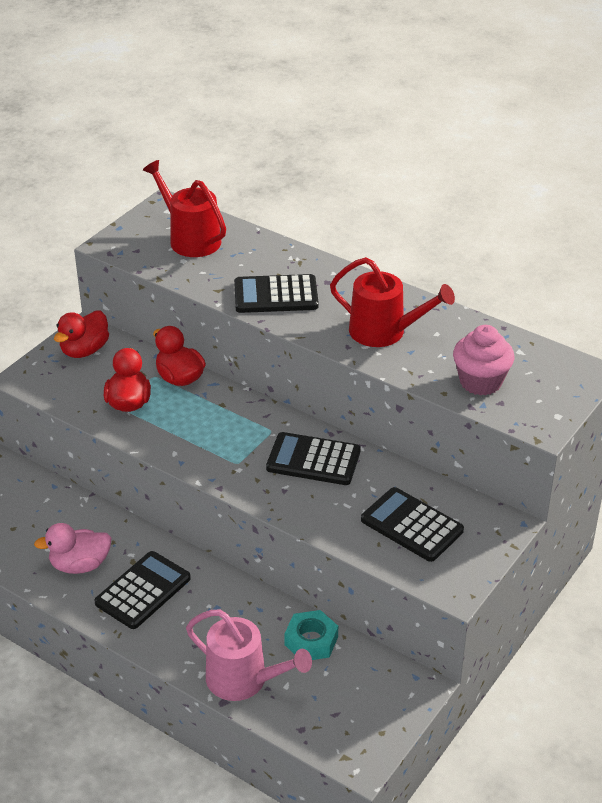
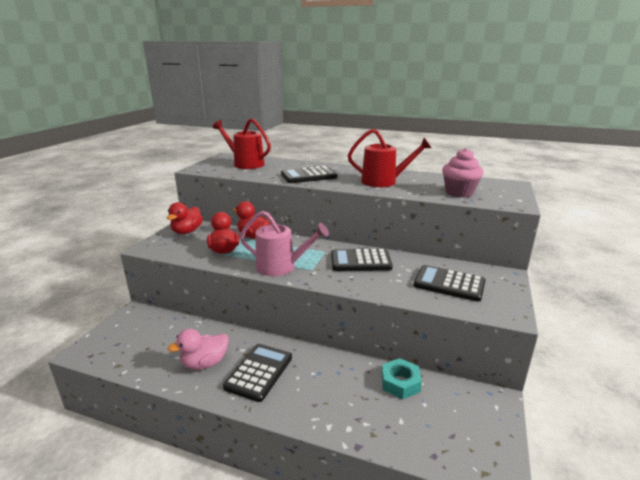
camera: 15 degrees left, 15 degrees down
pink watering can [186,609,312,701] -> pink watering can moved to [240,211,329,276]

